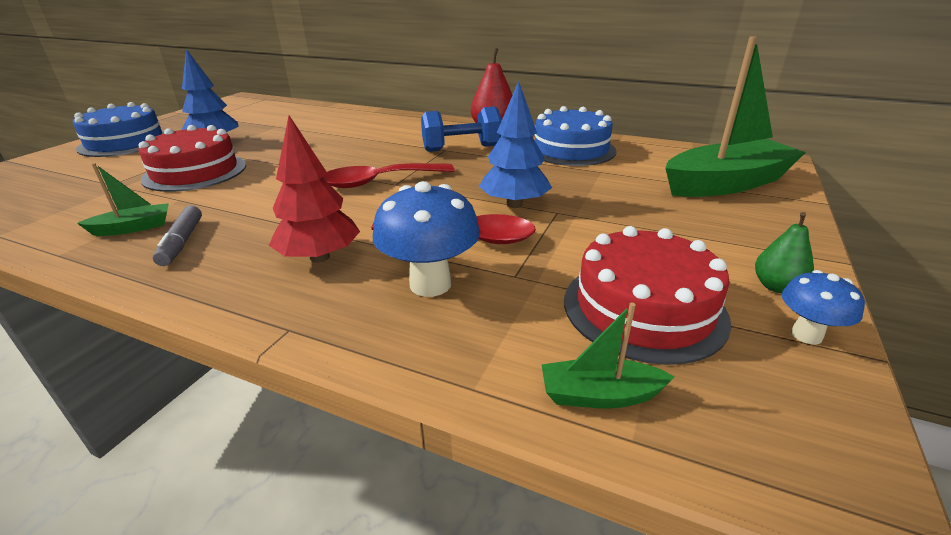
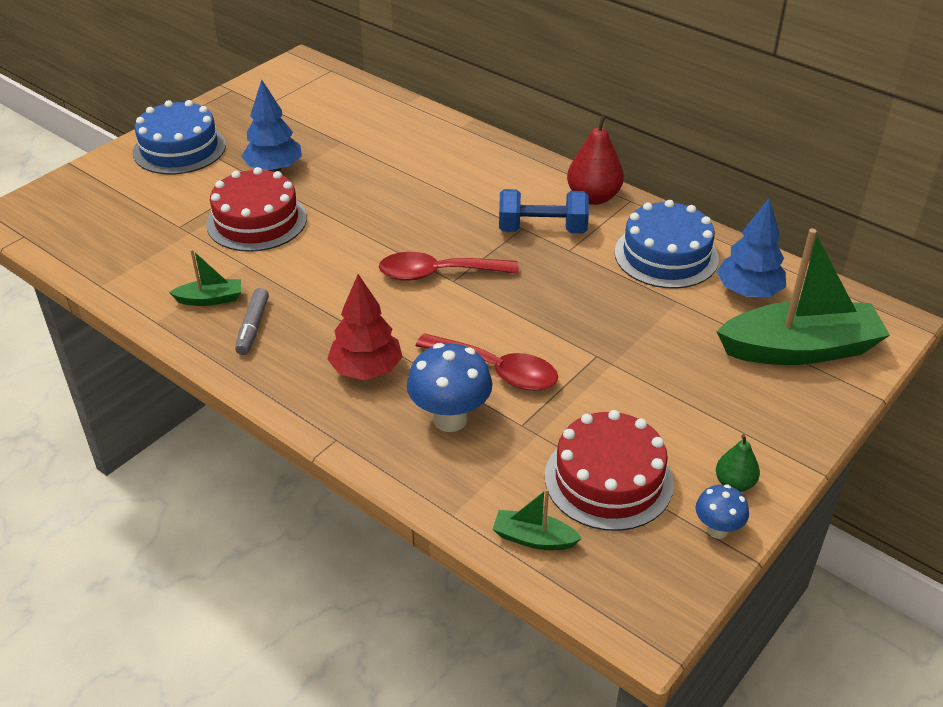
camera: 15 degrees right, 10 degrees up
blue tree [479,81,552,208] -> blue tree moved to [717,197,786,297]

